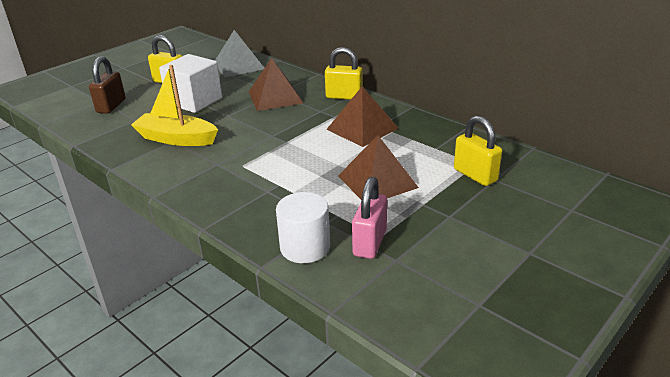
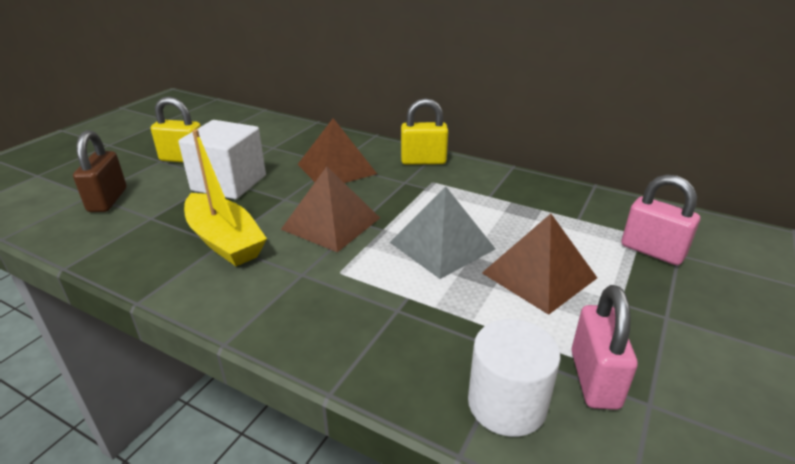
camera: 15 degrees left, 0 degrees up
yellow boat [131,65,218,146] -> yellow boat turned 135 degrees counterclockwise [184,129,267,266]
grey pyramid [215,30,264,77] -> grey pyramid moved to [389,186,495,279]
brown pyramid [326,86,399,147] -> brown pyramid moved to [281,166,380,252]
yellow padlock [454,115,502,186] -> pink padlock [621,174,700,265]

